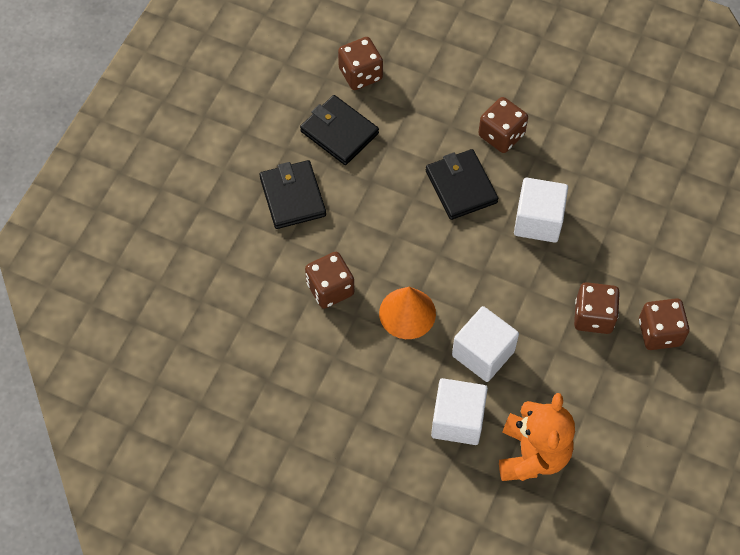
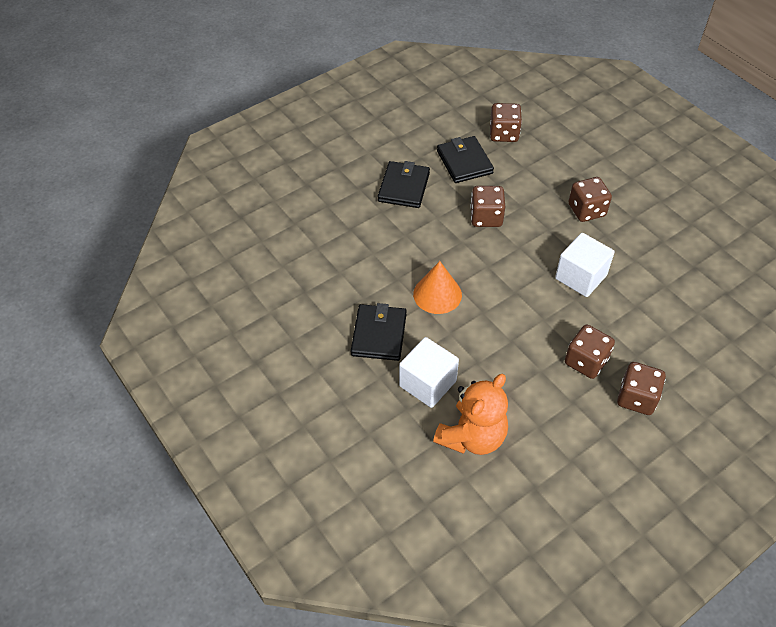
camera: 30 degrees right, 10 degrees down
brown dice [305,252,354,309] -> brown dice moved to [470,186,505,227]
black wallet [426,149,498,220] -> black wallet moved to [351,303,406,361]
white cube [452,306,519,382] -> none

